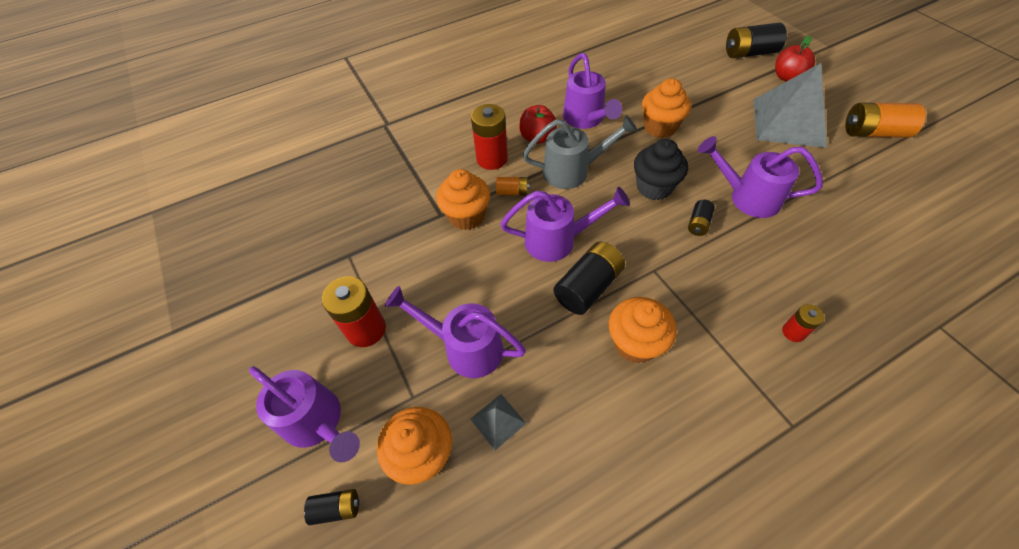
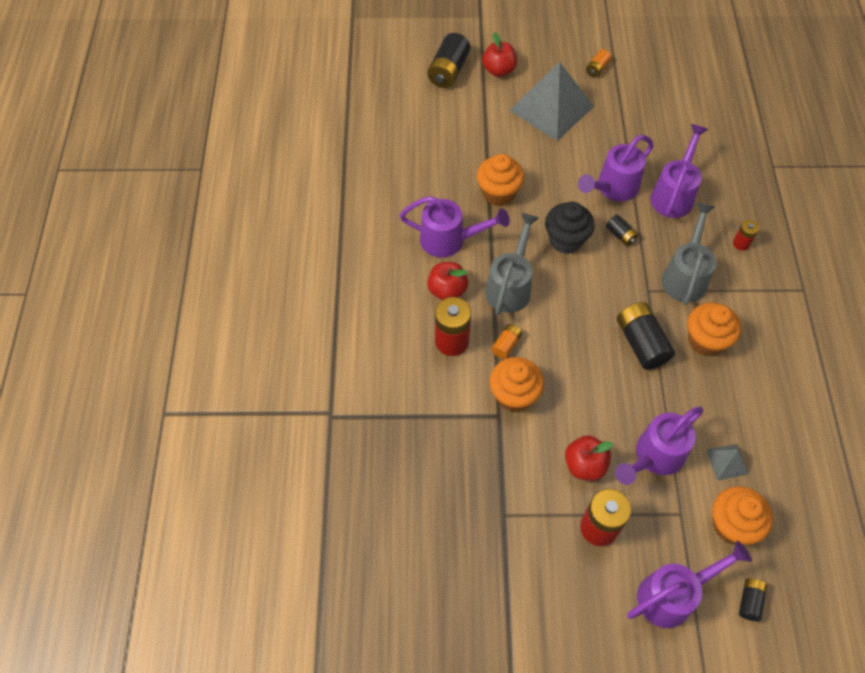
camera: 65 degrees left, 5 degrees up
purple watering can [500,187,630,262] -> purple watering can moved to [651,124,708,218]
orange battery [845,103,926,138] -> orange battery [586,49,611,77], size x0.53
none -> red apple [565,435,613,480]
none -> grey watering can [662,203,716,305]

